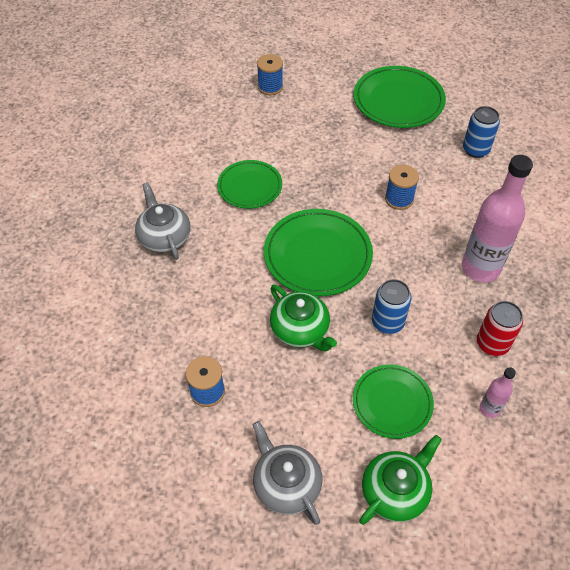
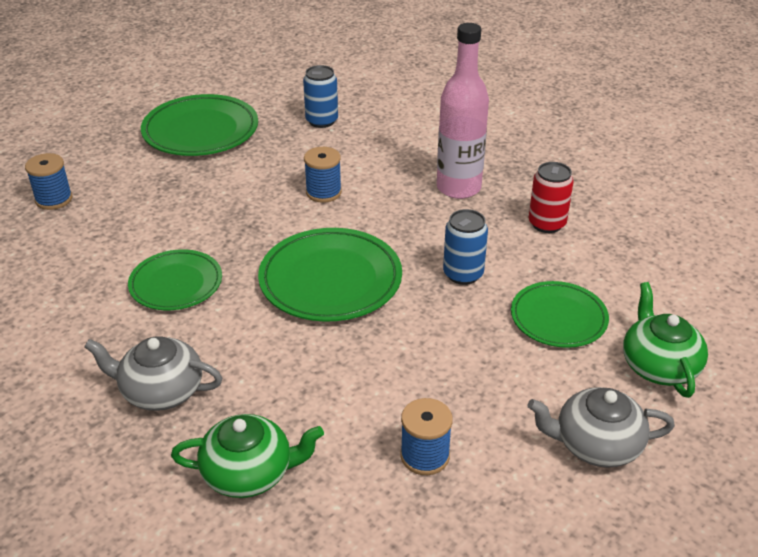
camera: 55 degrees left, 15 degrees down
green teapot [270,285,337,351] -> green teapot moved to [171,414,324,498]
pink bottle [480,367,516,418] -> none

